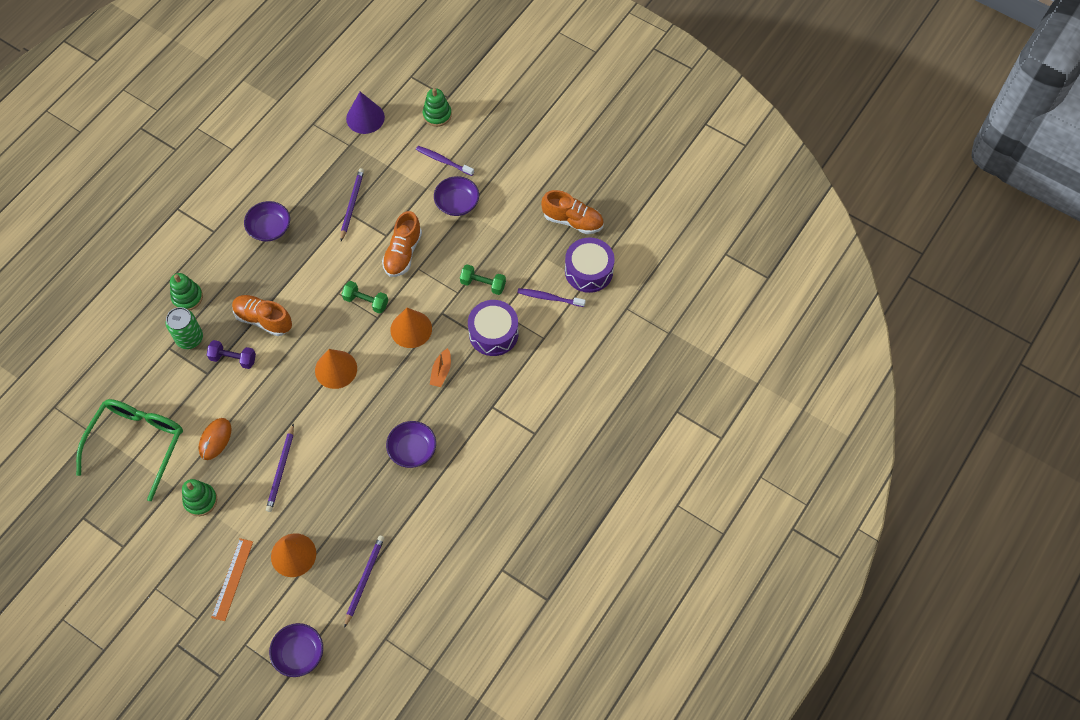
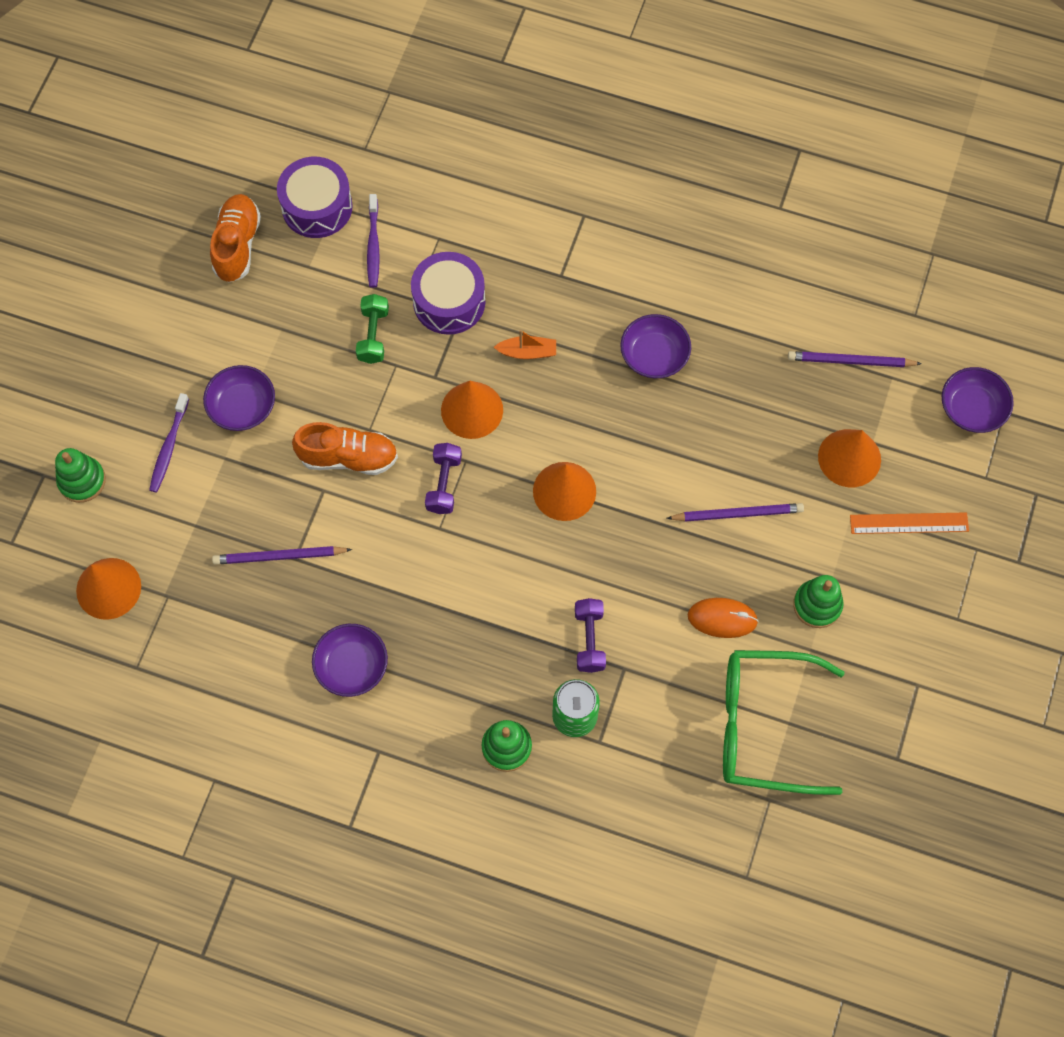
camera: 105 degrees left, 5 degrees up
orange shoe [232,295,292,336] -> none
green dumbbell [342,281,388,314] -> purple dumbbell [425,443,462,514]
purple cone [346,92,385,134] -> orange cone [76,558,141,620]

